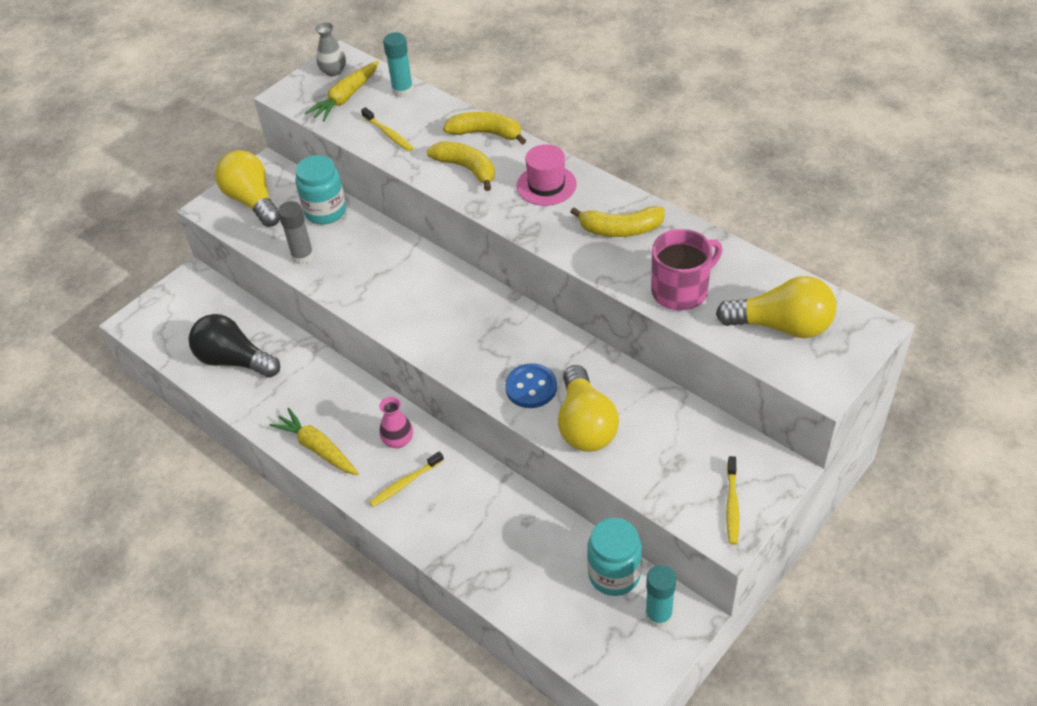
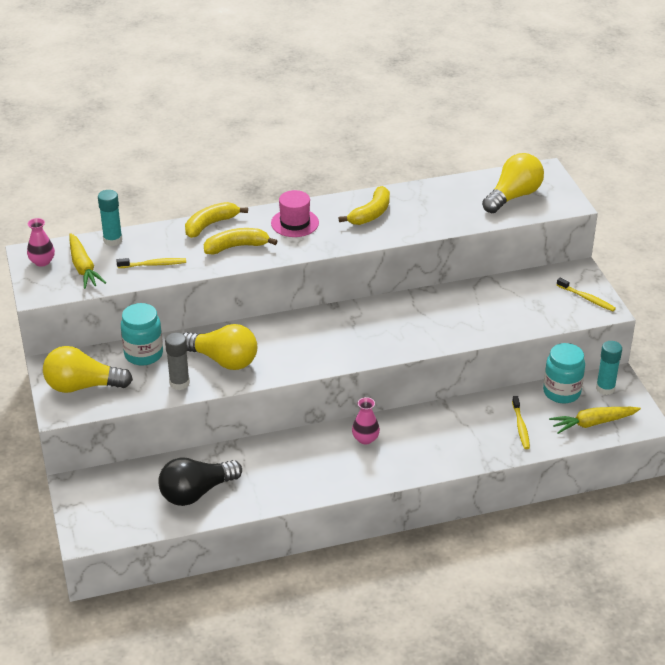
camera: 60 degrees left, 10 degrees down
yellow carrot [269,408,359,475] -> yellow carrot moved to [549,407,641,434]
grey vase [315,22,346,76] -> pink vase [27,218,55,267]
yellow toothbrush [369,451,444,507] -> yellow toothbrush moved to [512,396,530,449]
blue button [505,363,557,408] -> none
yellow light bulb [558,365,619,452] -> yellow light bulb moved to [184,324,257,370]
pink mug [651,229,722,311] -> none

